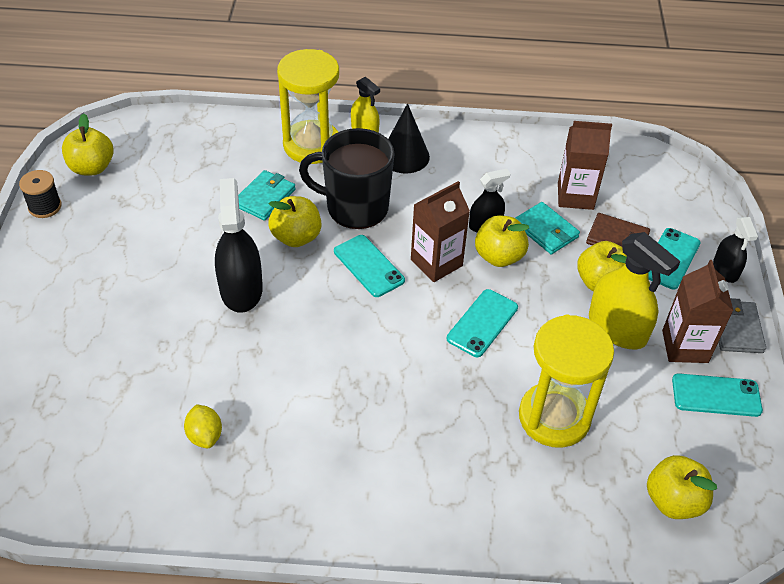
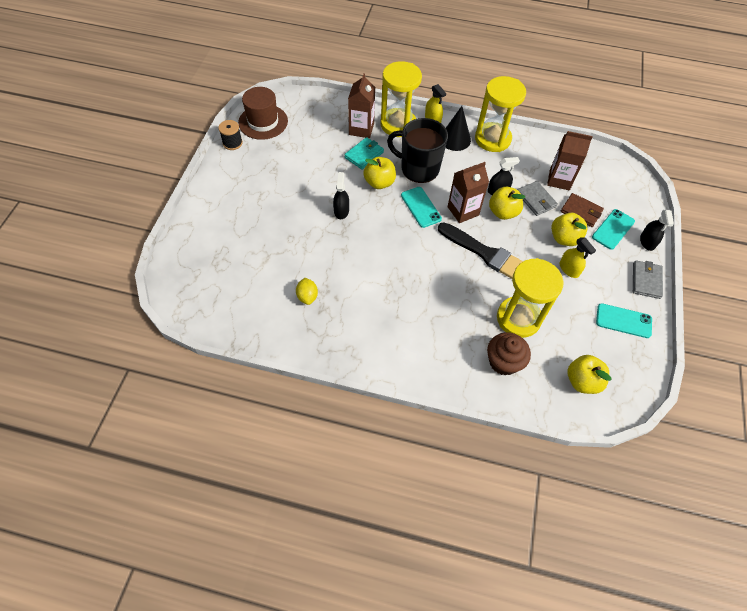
camera: 10 degrees right, 10 degrees up
yellow apple [62,114,114,176] -> brown hat [238,87,288,140]
black spray bottle [215,178,263,313] -> black spray bottle [333,172,349,219], size x0.58
turquoise phone [447,289,518,357] -> black brush [438,222,523,279]
turquoise wallet [515,202,580,254] -> grey wallet [517,181,558,216]
yellow spray bottle [589,232,680,349] -> yellow spray bottle [560,237,596,278], size x0.58
brown carton [662,260,734,363] -> brown carton moved to [348,73,375,138]
none -> yellow hourglass [475,76,526,152]
none -> brown cupcake [487,332,531,375]

